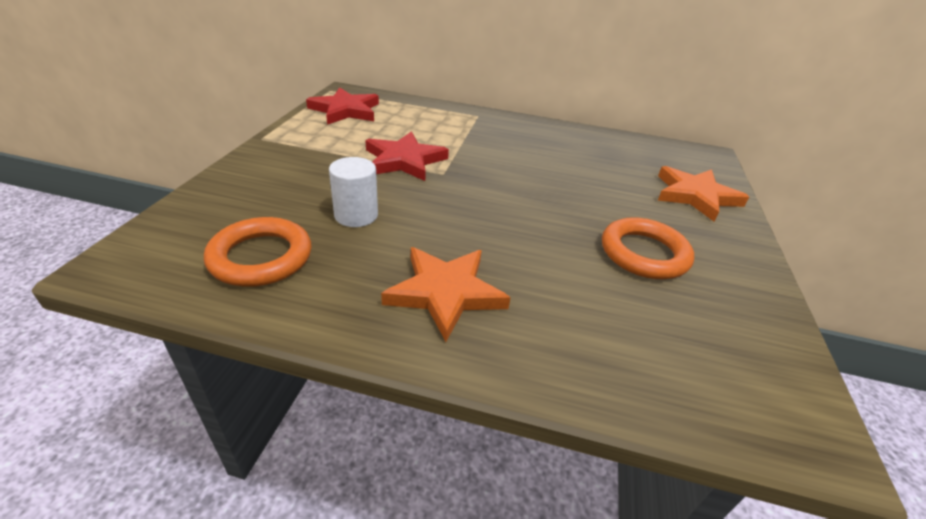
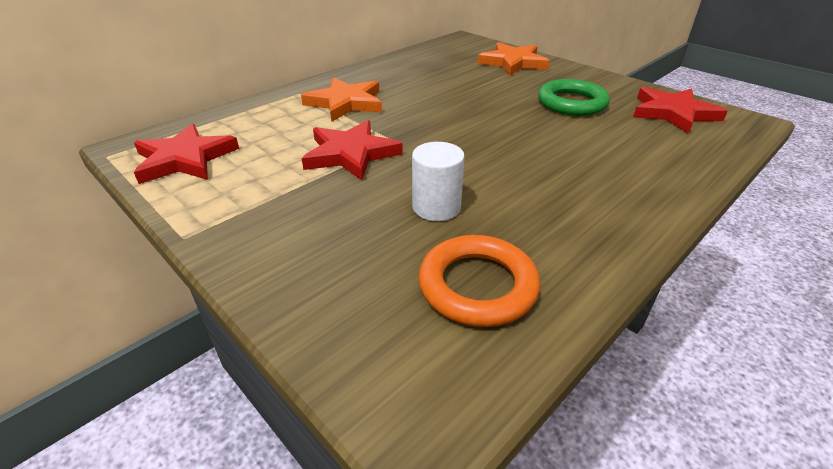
camera: 55 degrees left, 0 degrees up
orange star [381,247,511,342] -> orange star moved to [301,77,382,122]
orange ring [602,217,694,279] -> green ring [538,79,610,116]
none -> red star [633,87,728,134]

